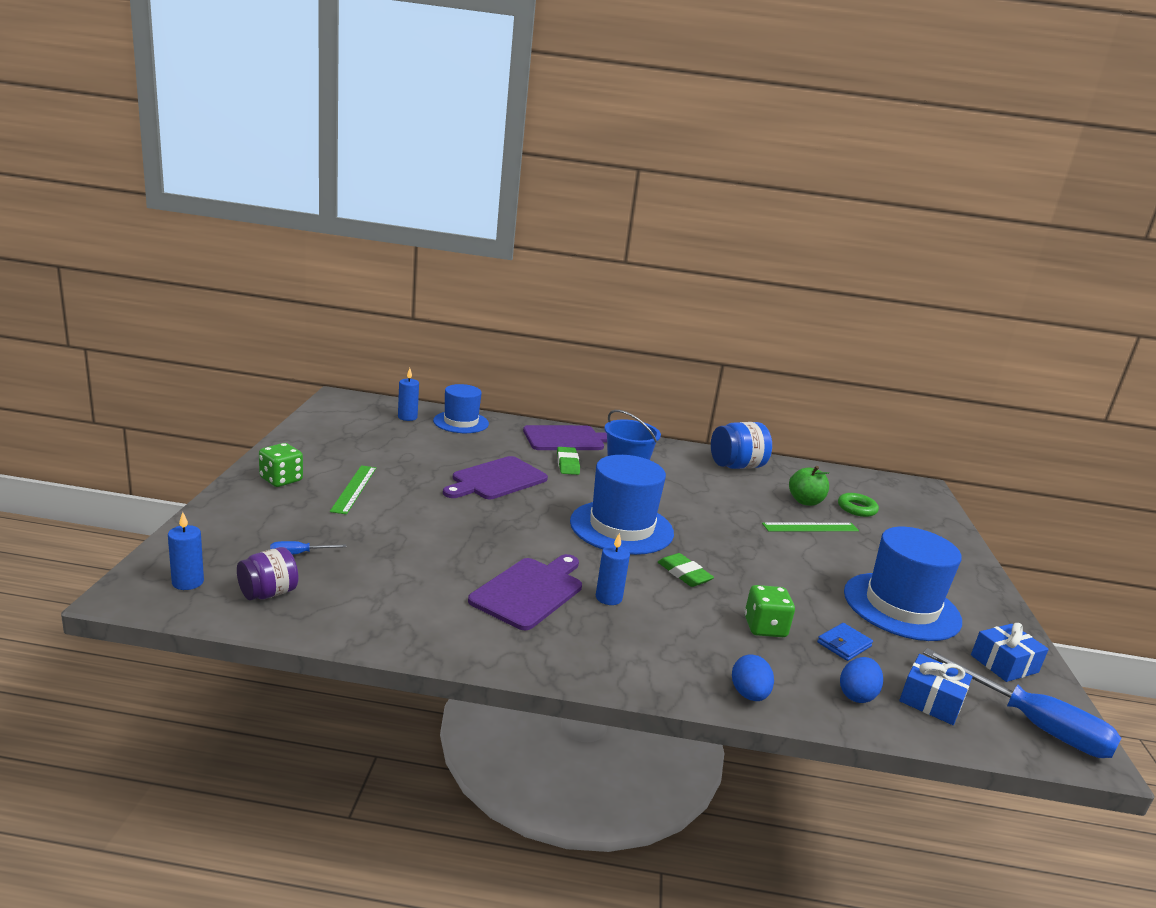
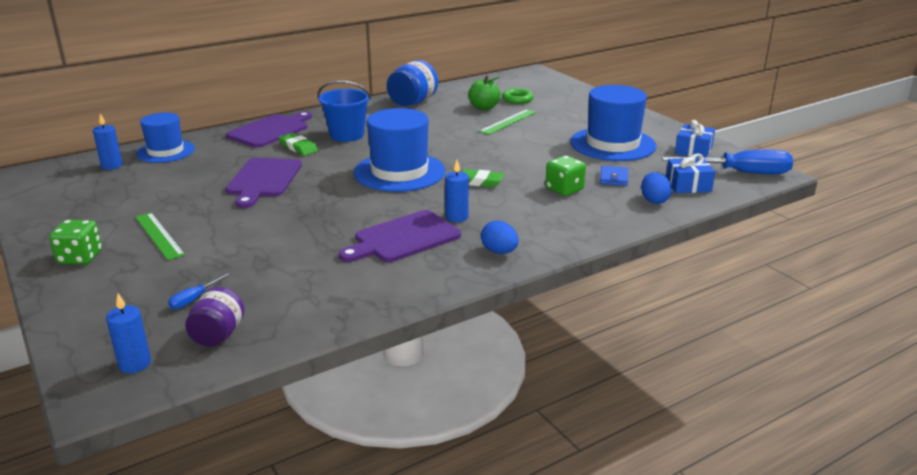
camera: 35 degrees left, 5 degrees up
purple cutting board [468,554,582,631] -> purple cutting board turned 120 degrees counterclockwise [339,210,461,262]
blue egg [732,654,774,701] -> blue egg moved to [481,221,519,254]

